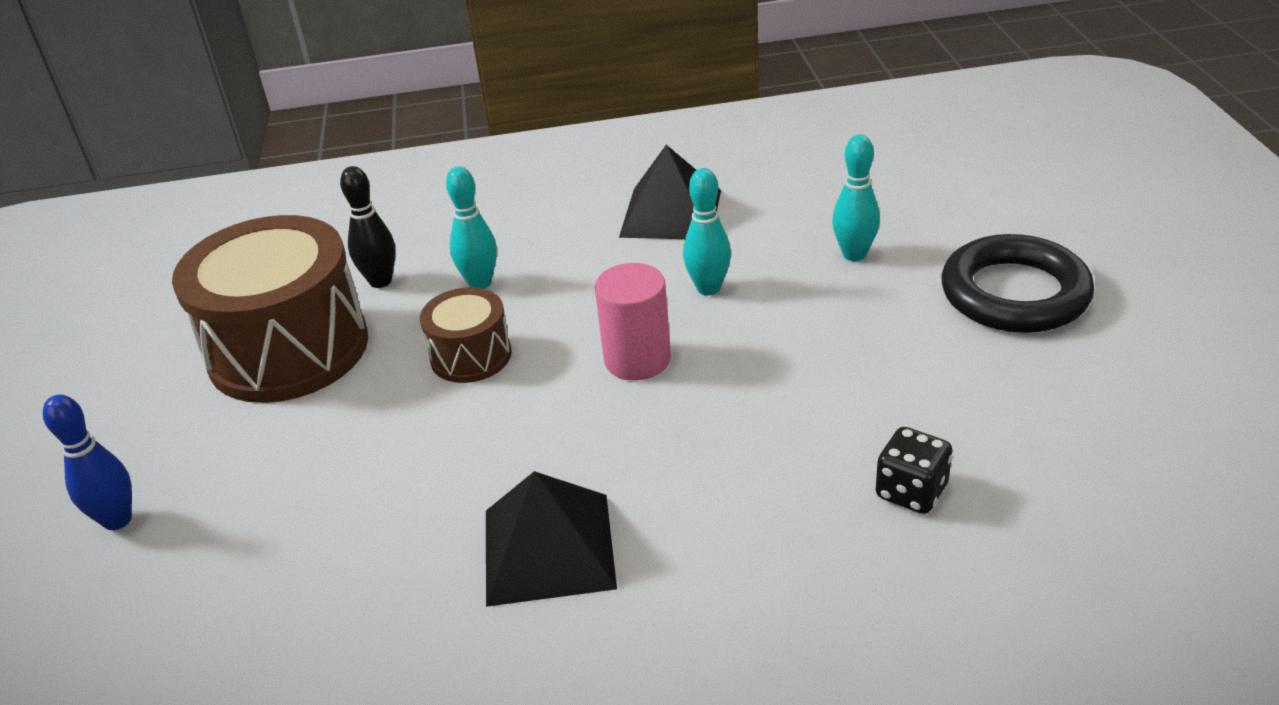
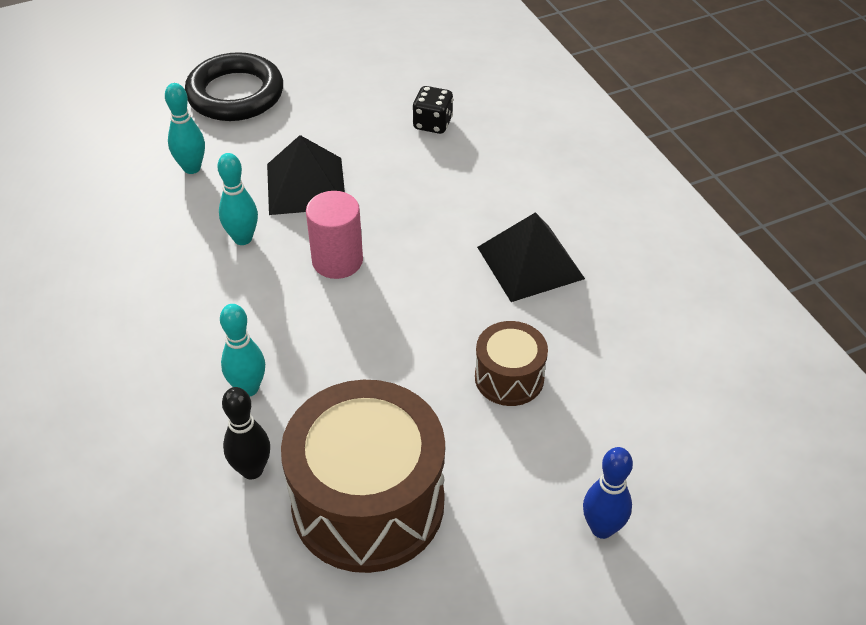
camera: 110 degrees left, 10 degrees up
brown drum [420,287,512,383] -> brown drum moved to [475,321,548,406]
black pyramid [619,145,721,239] -> black pyramid moved to [267,135,345,215]

